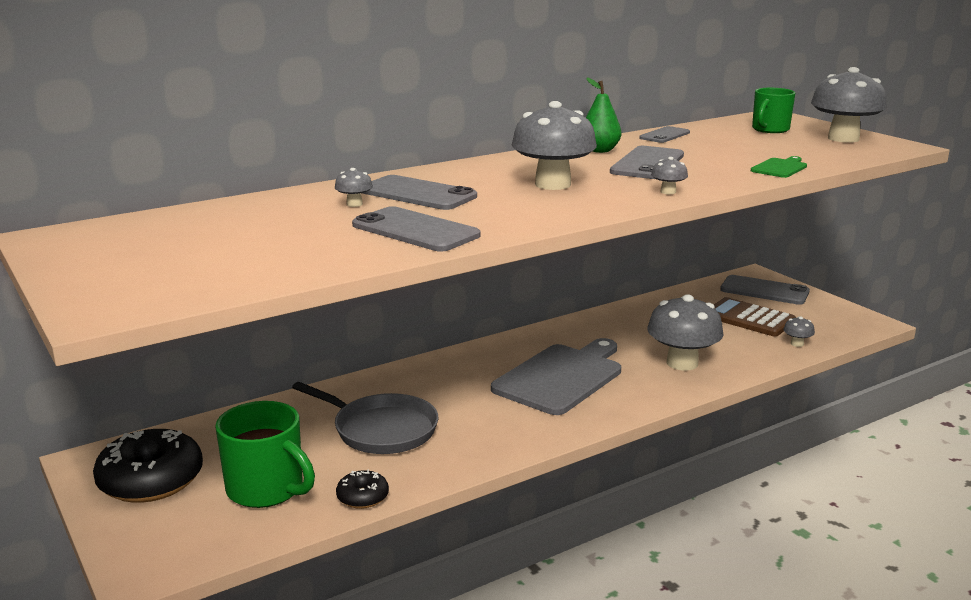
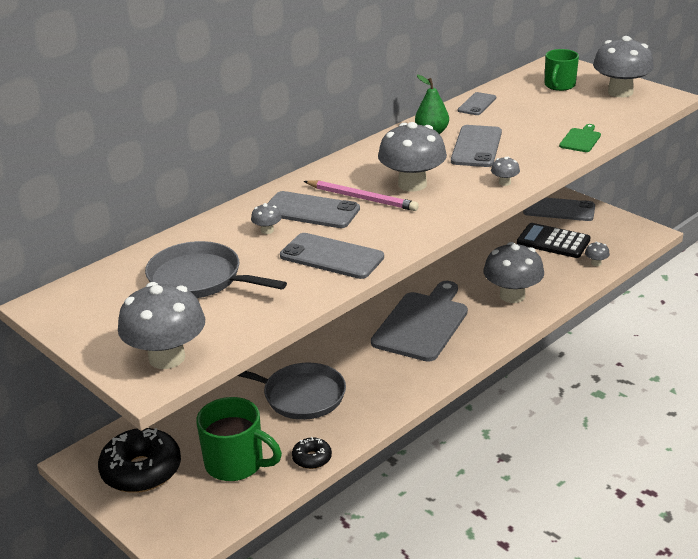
camera: 10 degrees left, 10 degrees up
brown calculator [714,297,796,337] -> black calculator [517,223,591,258]
none -> grey mushroom [118,282,205,369]
none -> grey pan [145,241,287,298]
none -> pink pencil [303,180,419,211]

